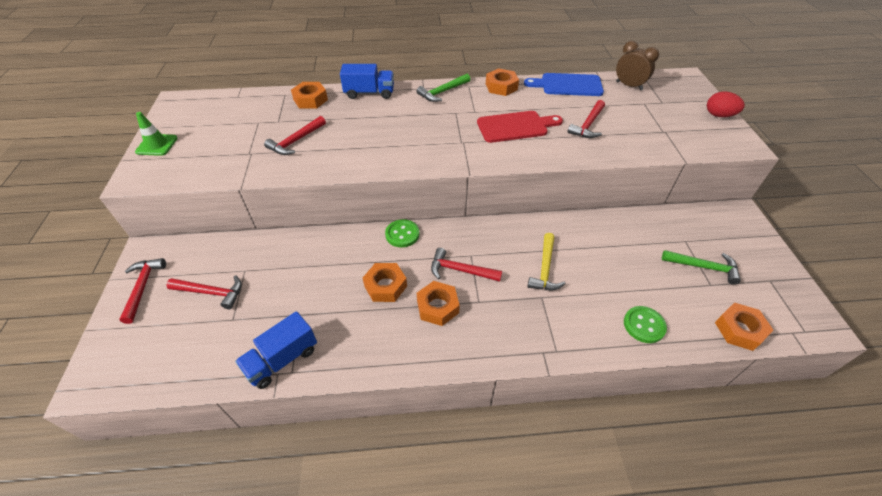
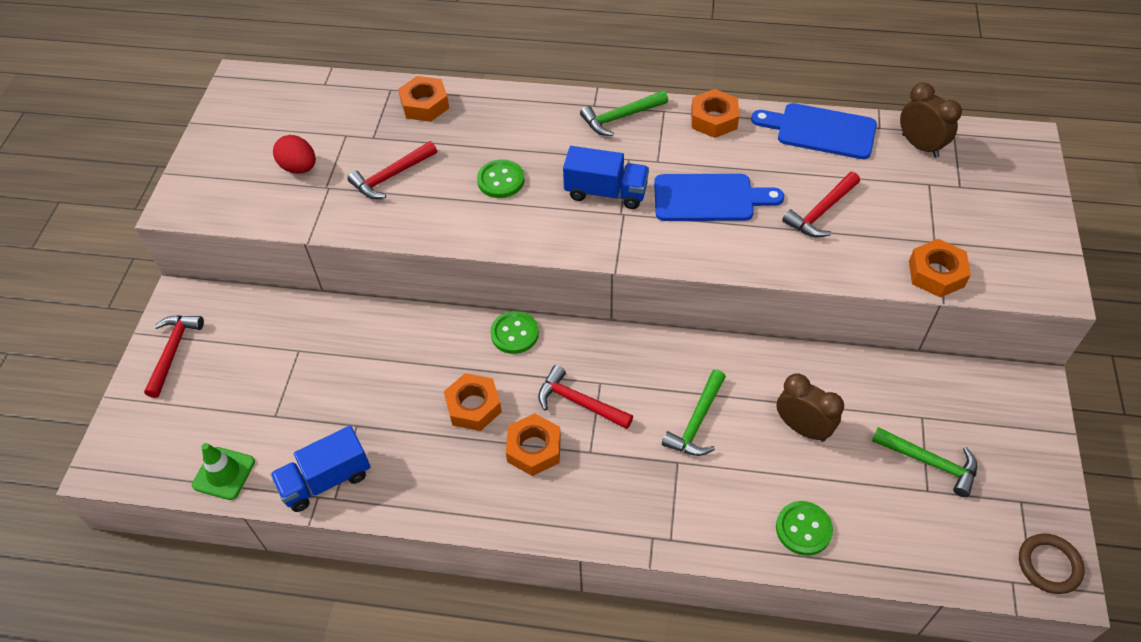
camera: 15 degrees right, 5 degrees up
green traffic cone [135,112,177,156] -> green traffic cone moved to [192,443,255,500]
red hammer [166,275,242,309] -> none
blue truck [340,64,394,99] -> blue truck moved to [563,146,649,209]
red cutting board [477,111,563,143] -> blue cutting board [654,174,784,221]
yellow hammer [528,233,565,290] -> green hammer [662,370,726,456]
red egg [707,91,745,117] -> red egg moved to [273,135,316,174]
orange nut [715,303,773,351] -> orange nut moved to [909,239,971,298]
none -> green button [477,159,524,198]
none -> brown clock [776,373,844,442]
none -> brown ring [1019,533,1085,594]

